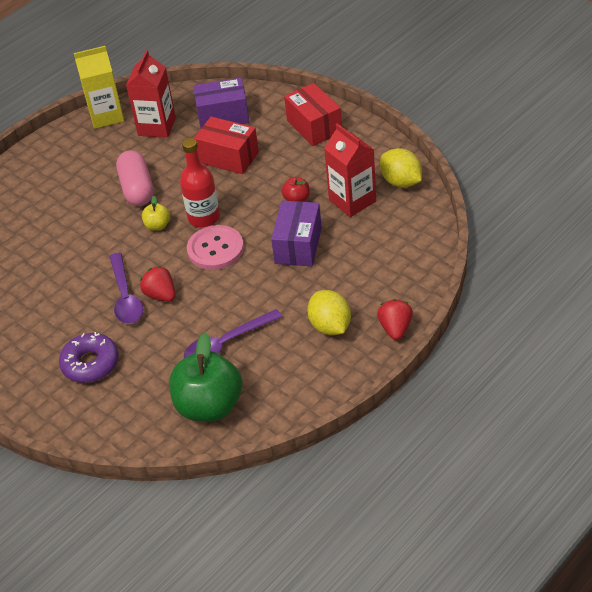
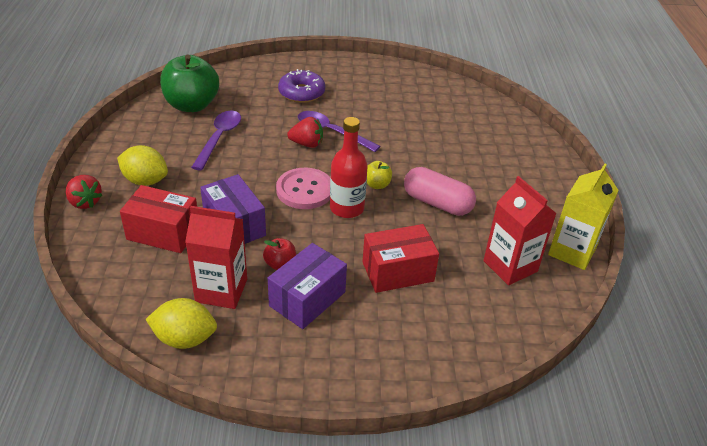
camera: 130 degrees right, 5 degrees down
purple box [193,78,249,129] -> purple box moved to [268,243,347,329]
red box [284,83,342,146] -> red box moved to [120,185,197,253]

